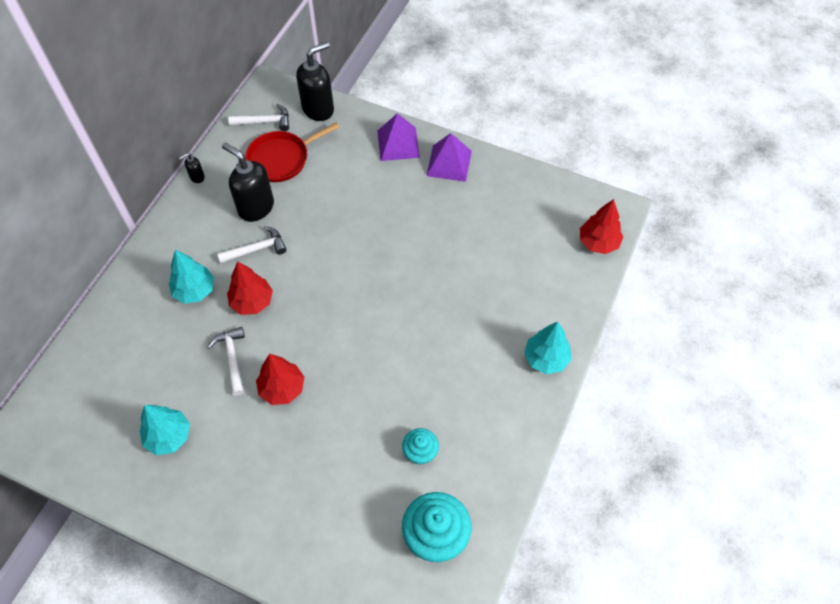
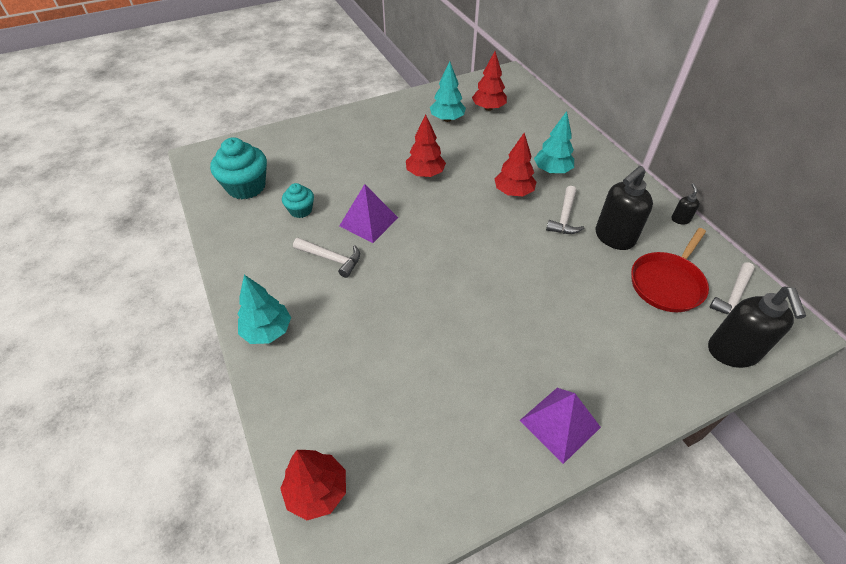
camera: 130 degrees right, 10 degrees down
white hammer [207,327,245,396] -> white hammer moved to [293,238,360,278]
black soap dispenser [222,143,274,222] -> black soap dispenser turned 150 degrees clockwise [596,166,653,250]
red pan [245,122,340,182] -> red pan turned 150 degrees counterclockwise [631,228,709,312]
purple pyramid [377,113,420,161] -> purple pyramid moved to [339,184,398,243]
none -> red tree [472,51,507,111]

